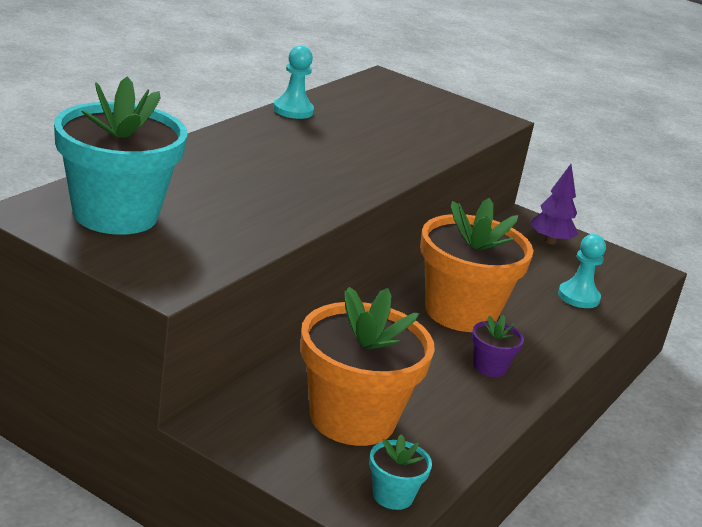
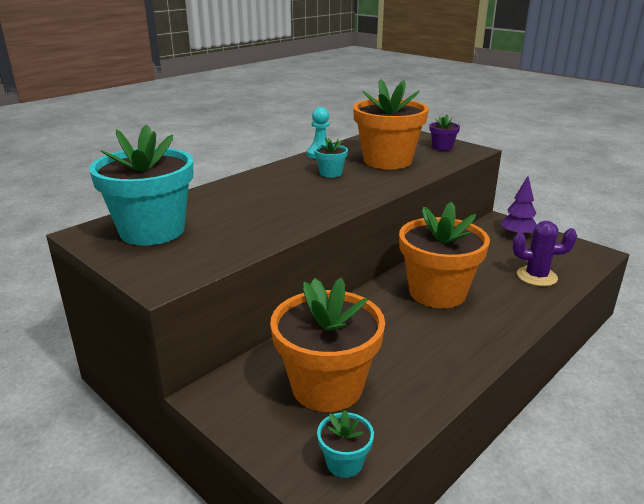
camera: 15 degrees right, 0 degrees up
purple flower pot [472,315,524,377] -> purple flower pot moved to [429,115,460,151]
turquoise pawn [558,234,606,308] -> purple cactus [512,221,577,286]
none -> turquoise flower pot [314,138,348,178]
none -> orange flower pot [353,79,429,170]

